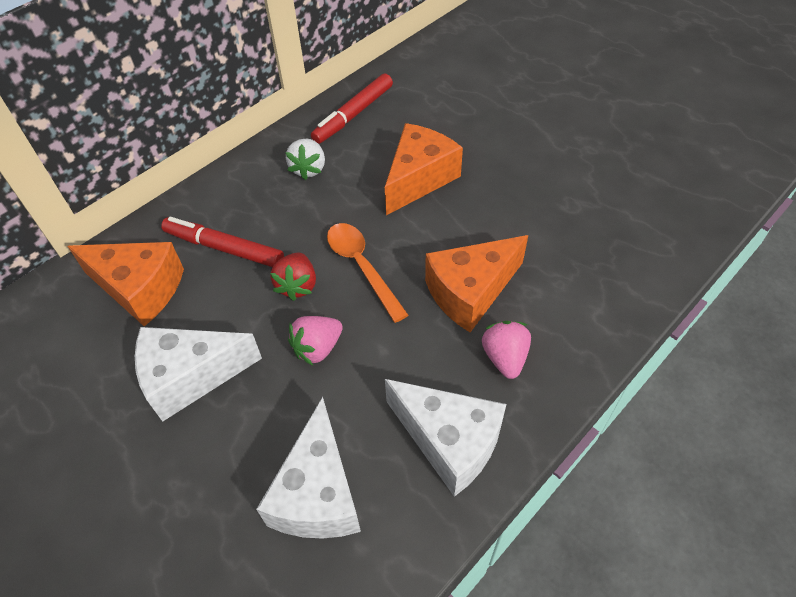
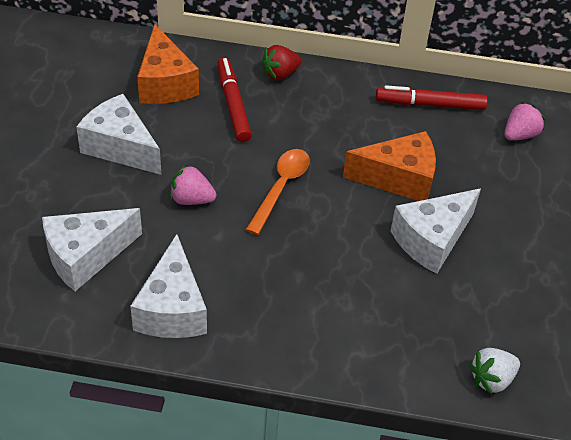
camera: 50 degrees right, 5 degrees down
red strawberry [270,252,316,301] -> red strawberry moved to [261,45,301,80]
white strawberry [285,139,325,180] -> white strawberry moved to [469,348,520,394]
orange cheese [425,235,528,332] -> none
pink strawberry [482,321,531,379] -> pink strawberry moved to [504,102,545,141]
none -> white cheese [391,189,481,274]

